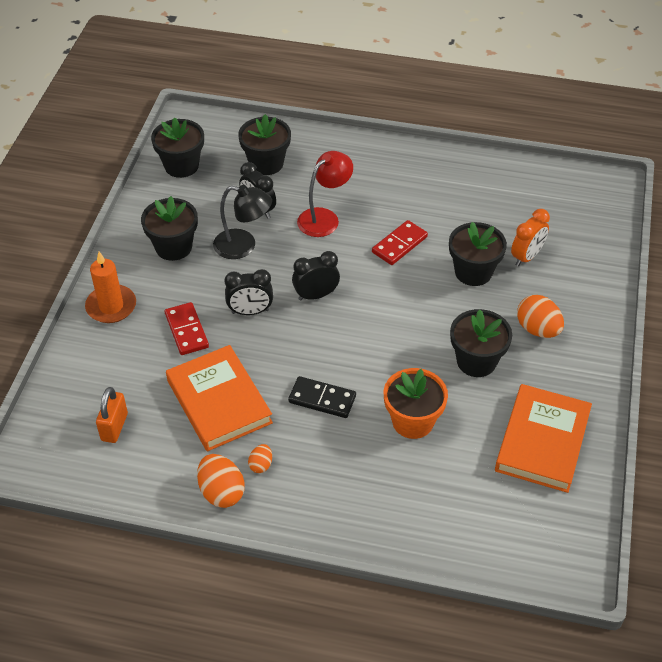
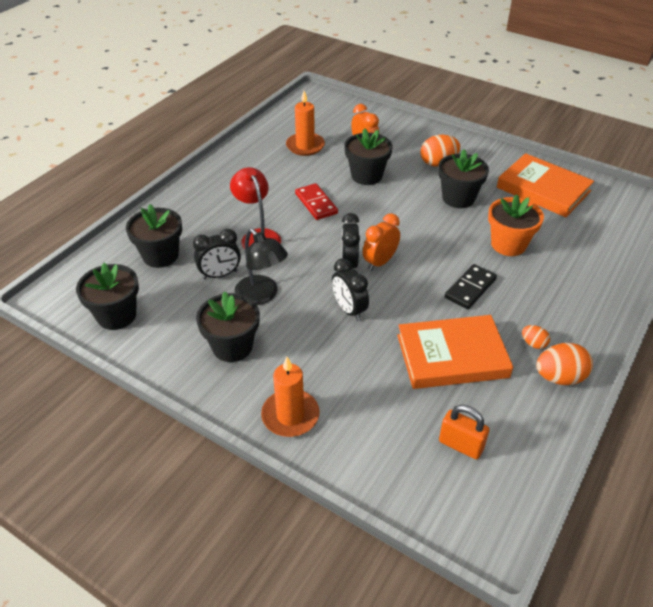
camera: 70 degrees left, 5 degrees down
red domino [165,302,209,355] -> none
black lamp [213,185,272,259] -> black lamp turned 105 degrees clockwise [235,228,288,305]
black clock [225,269,273,315] -> black clock turned 135 degrees clockwise [332,258,369,321]
none -> orange candle [286,91,325,156]
none -> orange clock [363,213,400,271]

